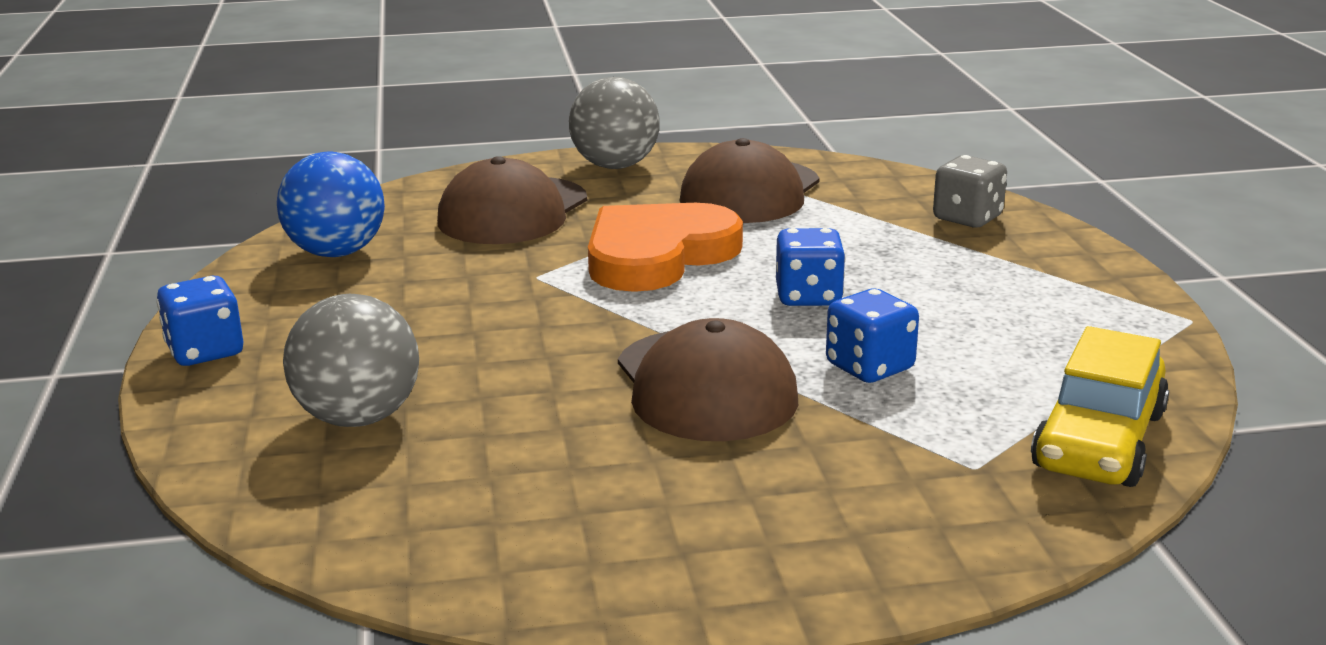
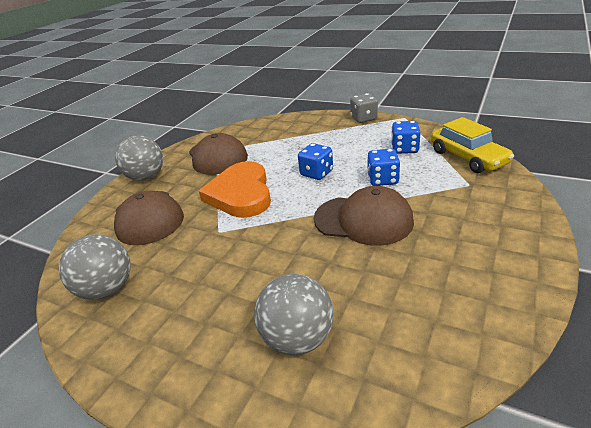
camera: 50 degrees left, 10 degrees up
blue dice [156,276,243,366] -> blue dice moved to [391,121,420,154]
blue ball [277,152,385,257] -> grey ball [59,234,130,300]
grey dice [933,155,1007,227] -> grey dice moved to [350,93,378,123]

